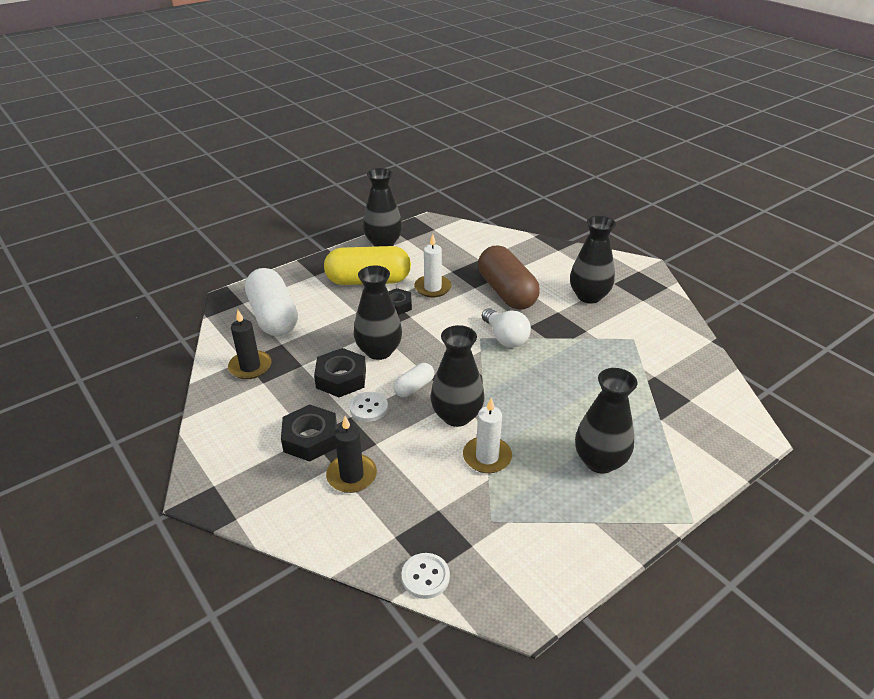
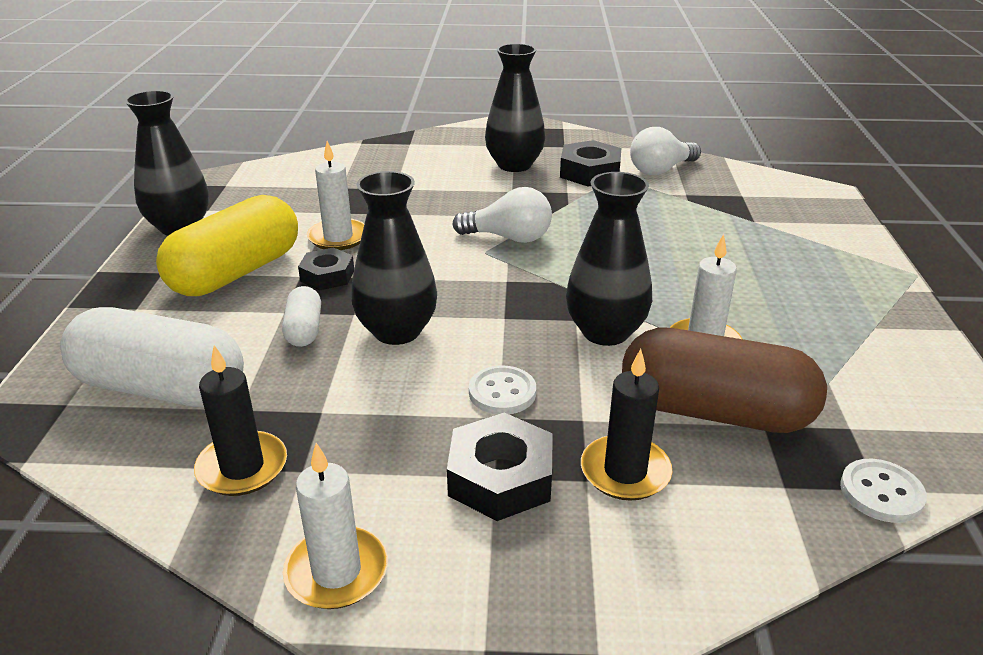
camera: 50 degrees left, 5 degrees down
black nut [314,348,366,397] -> black nut moved to [560,140,621,187]
white capsule [393,363,434,397] -> white capsule moved to [282,286,321,347]
brown capsule [478,246,540,310] -> brown capsule moved to [622,328,827,433]
black vase [575,368,637,474] -> none
none -> white candle [283,443,388,609]
none -> white light bulb [630,127,701,175]

